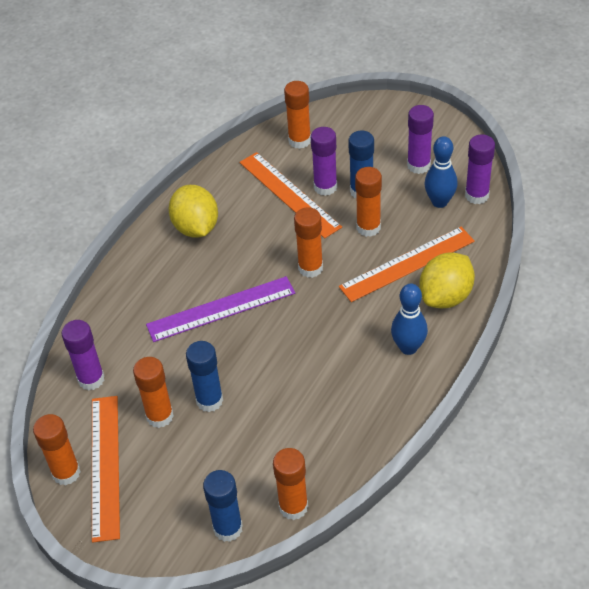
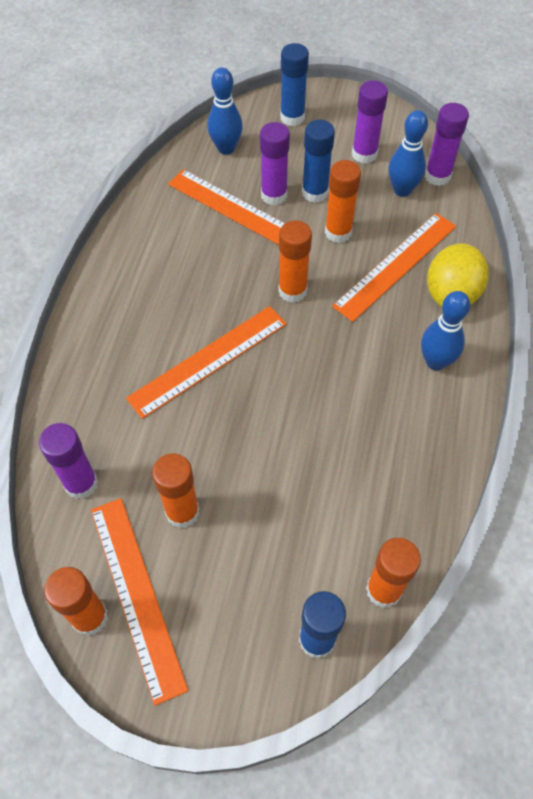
camera: 20 degrees left, 10 degrees up
purple ruler [146,276,295,342] -> orange ruler [126,306,287,419]
yellow lemon [169,185,218,238] -> none
blue glue stick [186,341,223,412] -> blue glue stick moved to [280,43,309,126]
orange glue stick [284,81,311,149] -> blue bowling pin [207,67,243,155]

